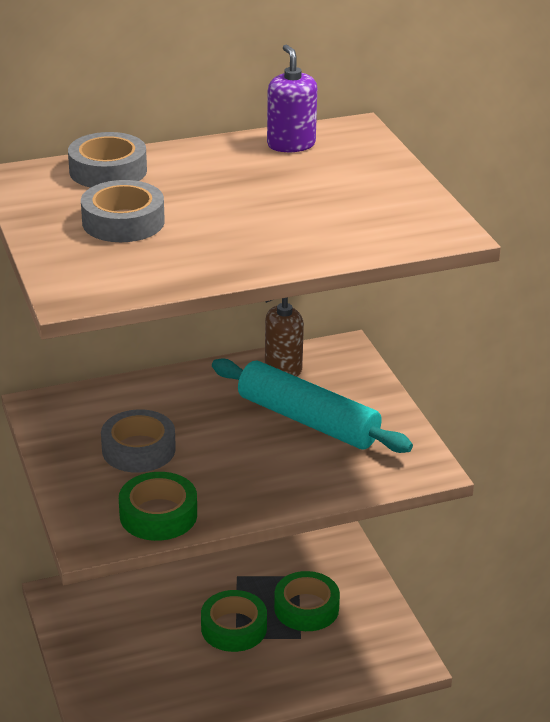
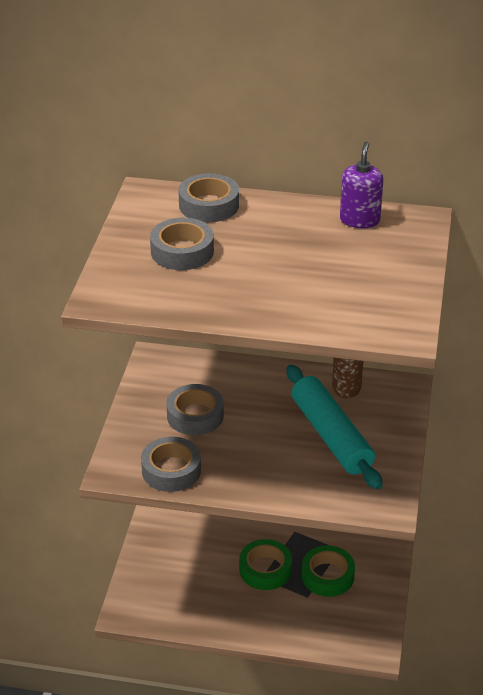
camera: 30 degrees right, 5 degrees up
green tape [119,472,197,541] -> grey tape [141,437,201,492]

